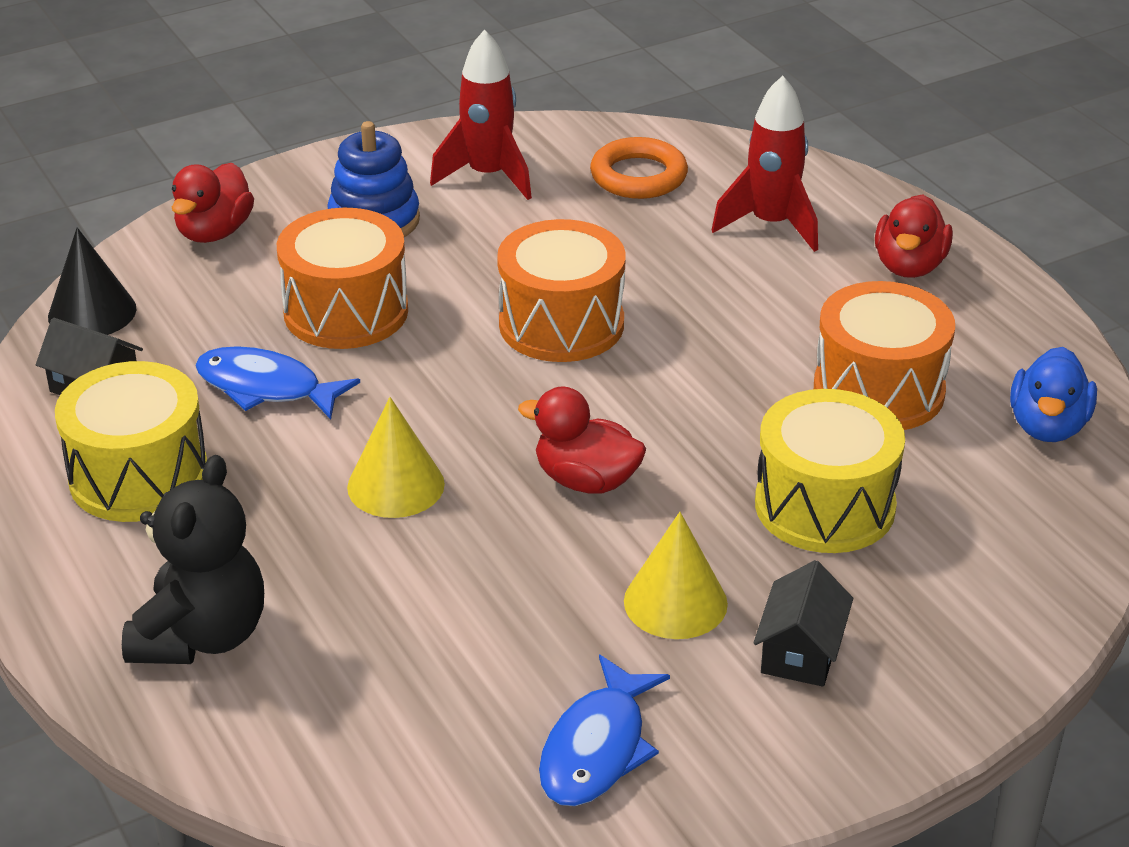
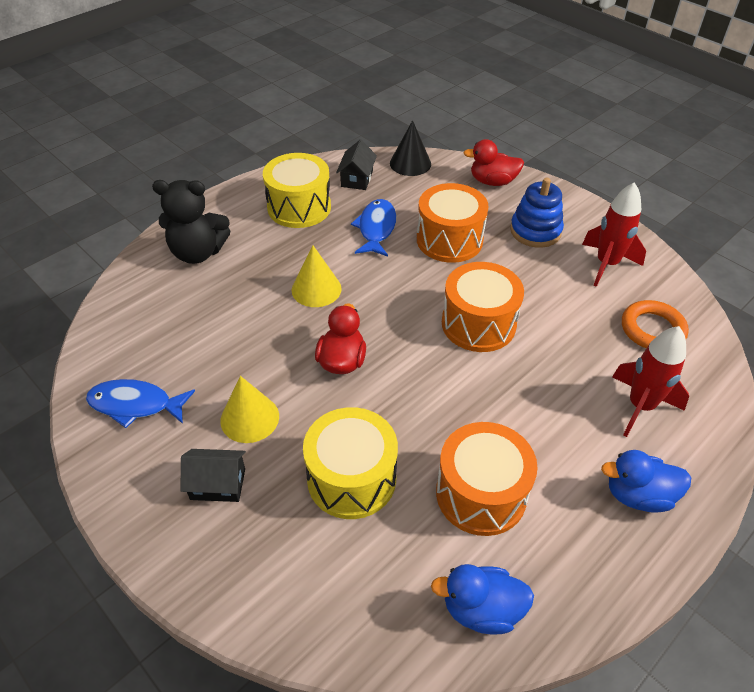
camera: 75 degrees right, 10 degrees up
red duck [875,194,953,278] -> blue duck [601,450,691,513]

